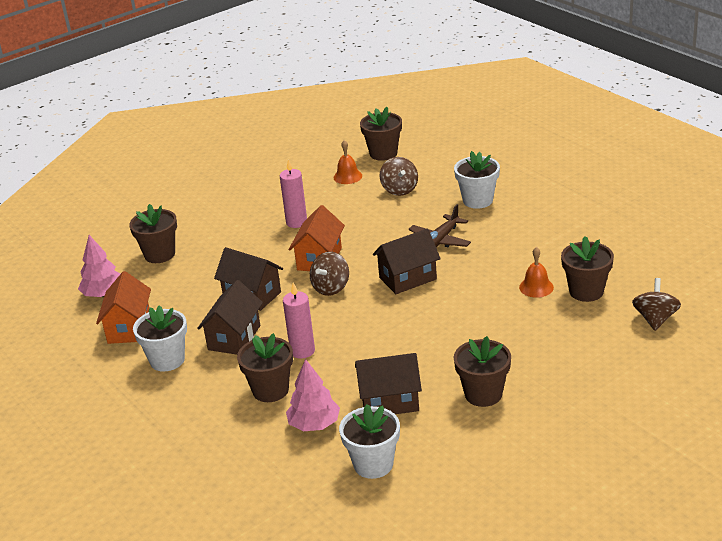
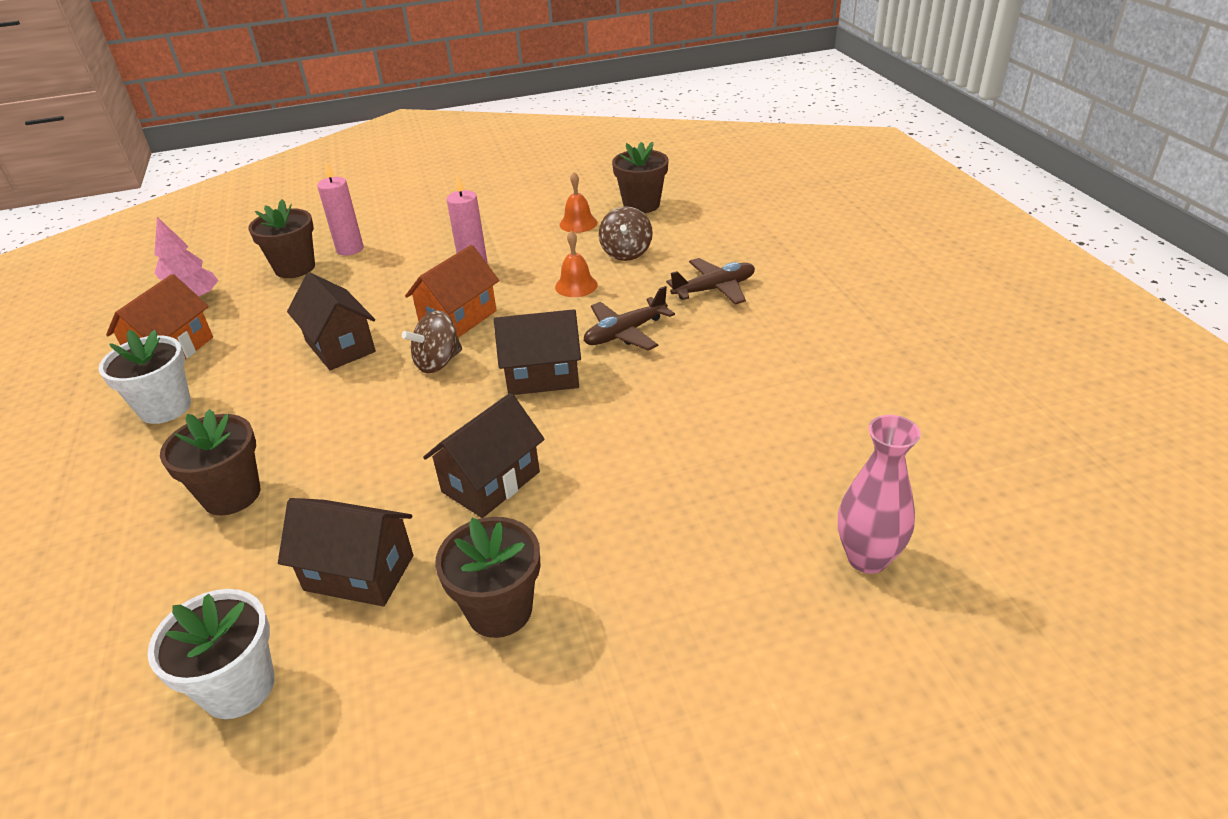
camera: 20 degrees right, 5 degrees up
brown house [197,280,263,355] -> brown house moved to [423,393,545,518]
pink candle [283,283,315,359] -> pink candle moved to [317,161,364,256]
pink tree [286,359,340,431] -> none
white flower pot [454,151,500,209] -> brown plane [666,258,755,305]
orange bell [519,247,554,298] -> orange bell moved to [555,231,598,297]
brown flower pot [561,236,614,302] -> none
brown spinning top [632,278,681,331] -> pink vase [838,415,921,574]

